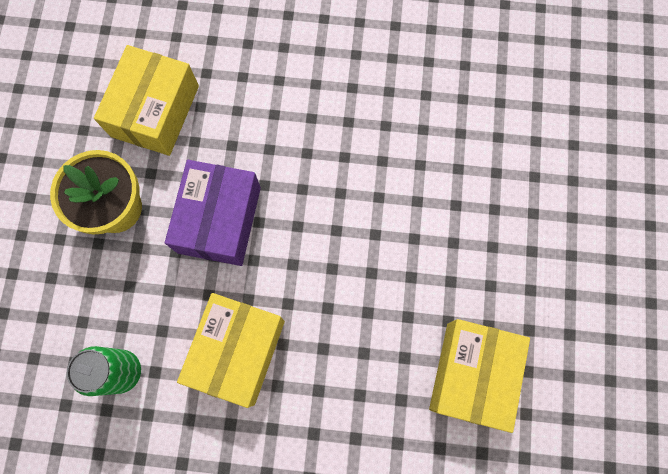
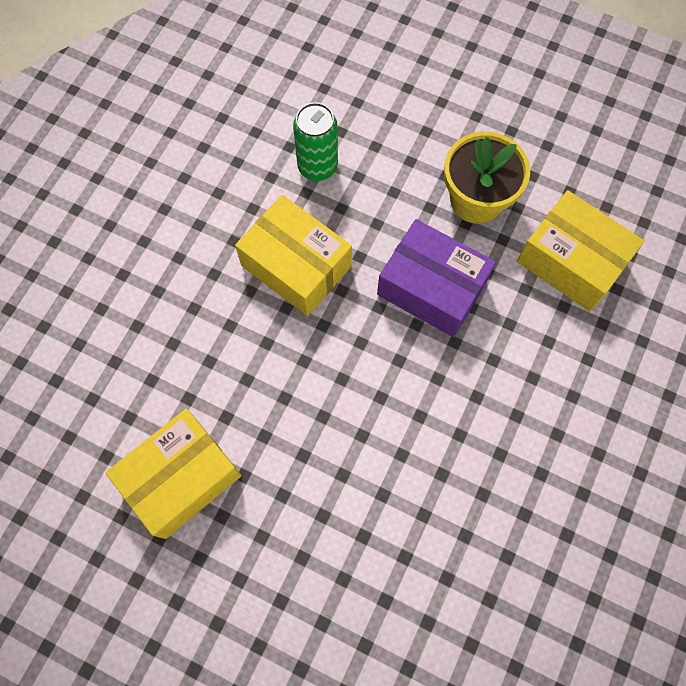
camera: 110 degrees right, 5 degrees down
yellow box [429,319,530,433] -> yellow box turned 75 degrees counterclockwise [105,409,241,539]

